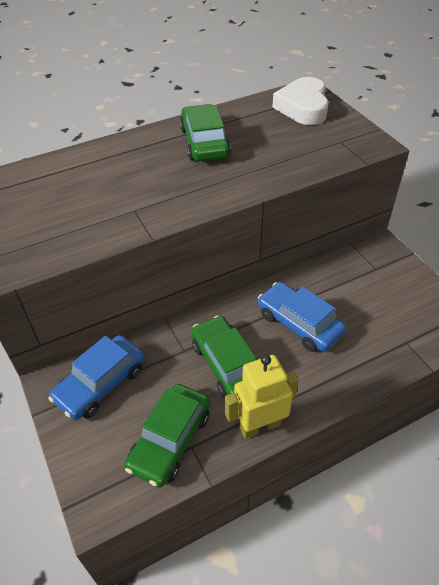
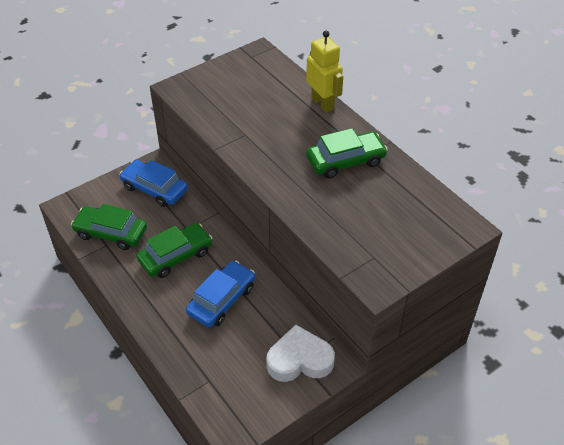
camera: 80 degrees right, 0 degrees up
yellow robot [225,355,299,439] -> yellow robot moved to [306,31,343,113]
white heart [272,77,329,125] -> white heart moved to [266,325,335,382]

